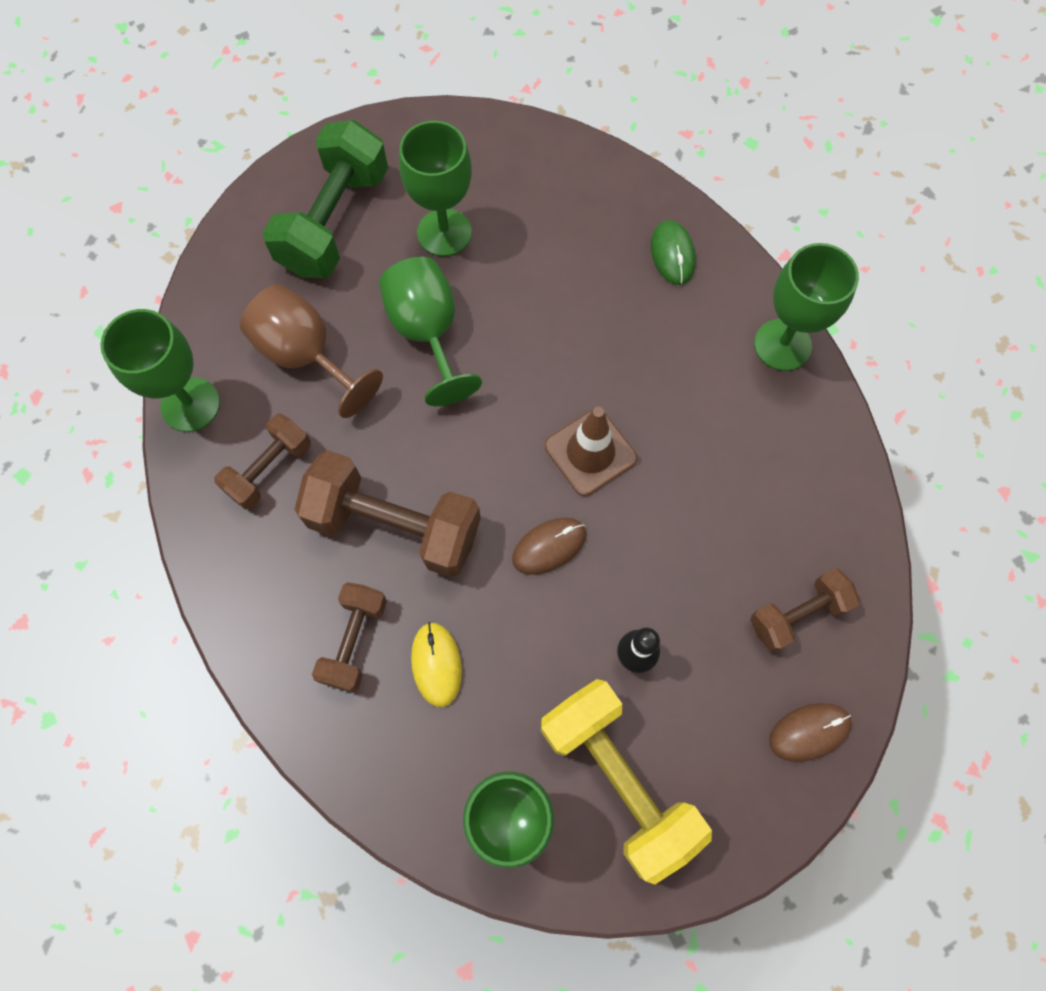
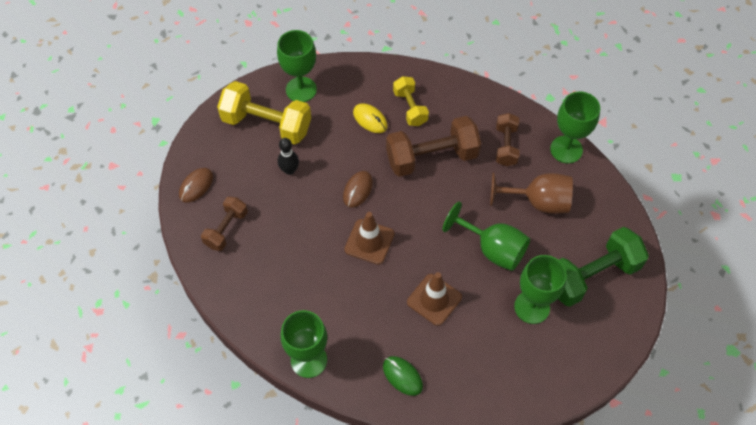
camera: 145 degrees right, 10 degrees down
green dumbbell [262,120,388,278] -> green dumbbell turned 75 degrees clockwise [558,227,649,307]
brown dumbbell [312,582,387,692] -> yellow dumbbell [393,76,429,126]
none -> brown traffic cone [407,272,462,326]

